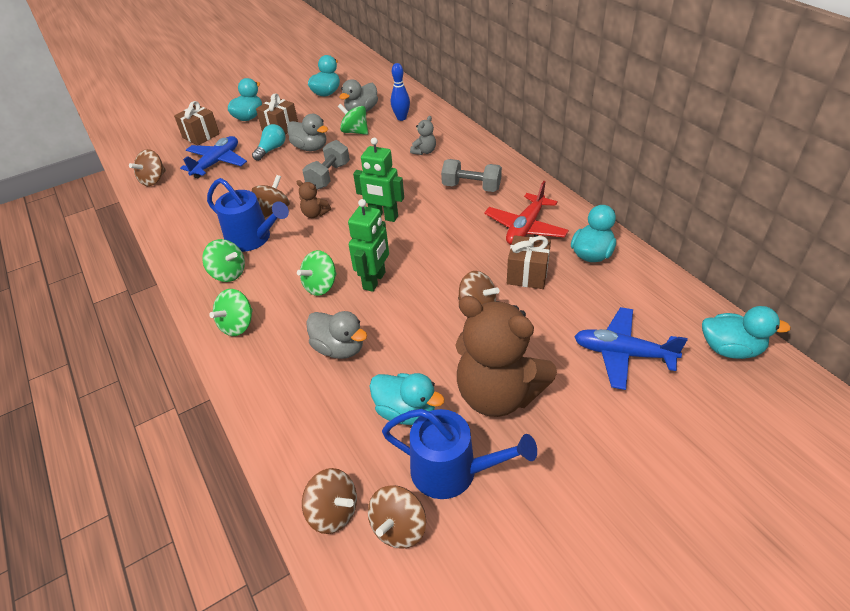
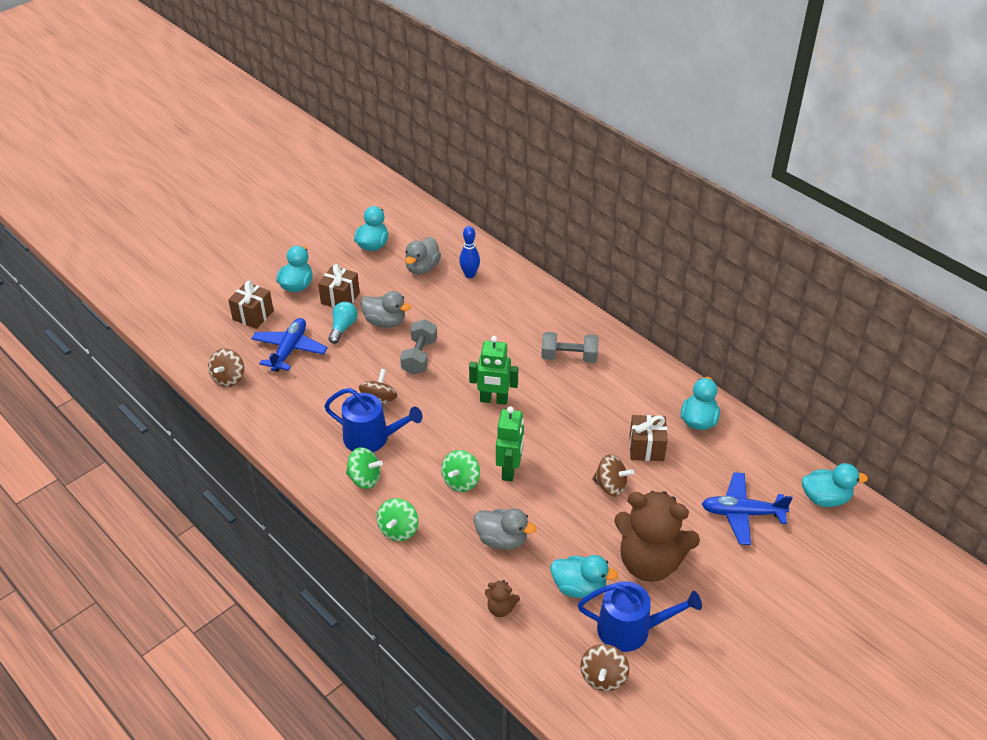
camera: 15 degrees left, 0 degrees up
brown teddy bear [297,180,331,218] -> brown teddy bear moved to [485,580,520,617]
brown spinning top [302,468,357,534] -> none
green spinning top [338,104,368,135] -> none
grey teddy bear [410,116,436,155] -> none
red plane [484,181,569,245] -> none

